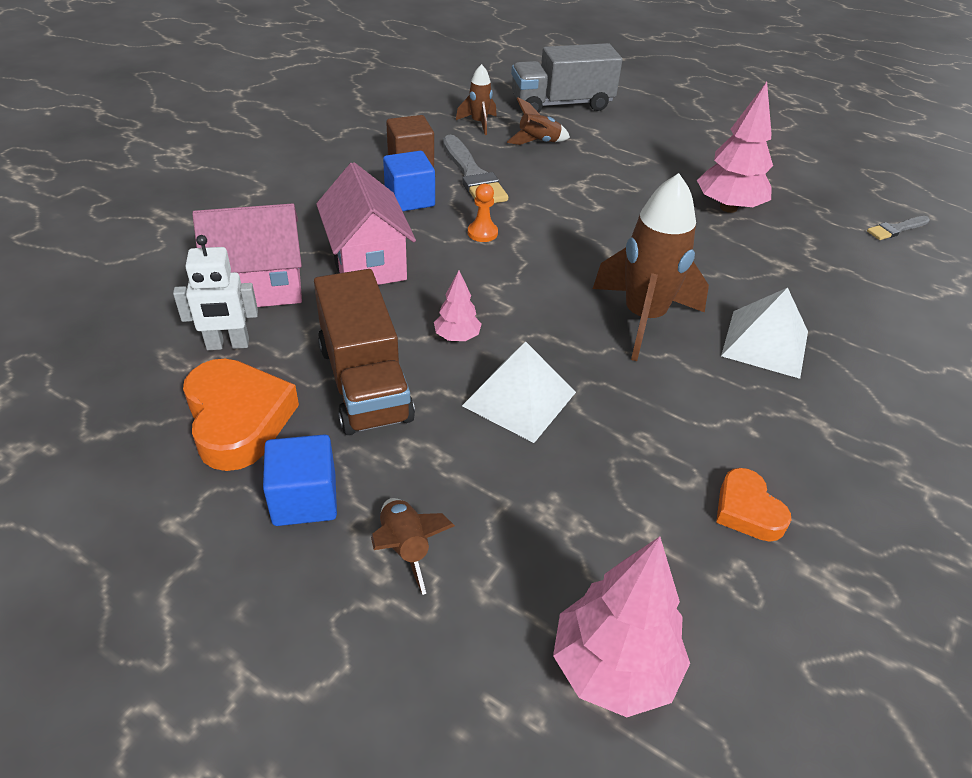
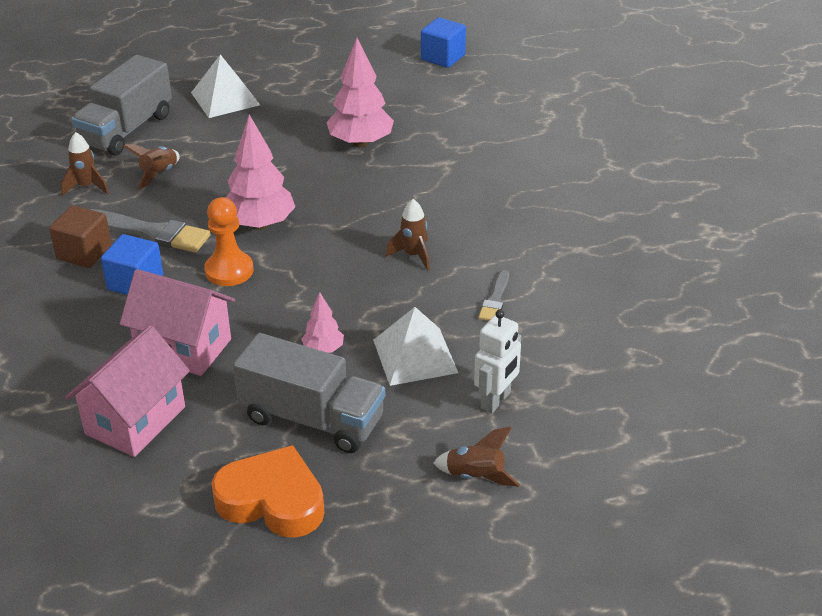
camera: 45 degrees left, 5 degrees down
white robot [173,235,258,350] -> white robot moved to [474,310,521,413]
blue cube [263,434,337,526] -> blue cube moved to [421,17,466,68]
brown truck [314,269,415,435] -> grey truck [233,333,385,453]
orange pawn [468,184,498,242] -> orange pawn [204,197,254,286], size x1.63
pink tree [553,536,690,717] -> pink tree moved to [226,114,295,230]
brown rocket [593,173,709,361] -> brown rocket [386,199,430,271], size x0.50
orange heart [716,468,791,542] -> none
white pyramid [721,288,808,379] -> white pyramid moved to [191,54,260,118]
grey brush [867,216,930,240] -> grey brush moved to [478,270,509,321]

